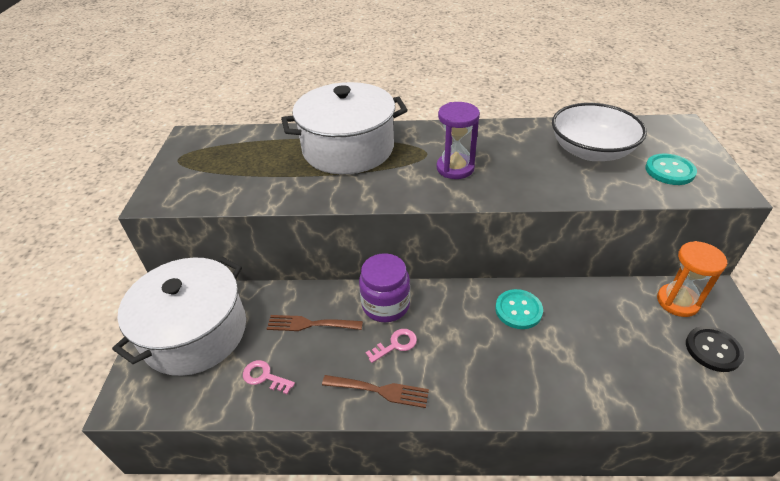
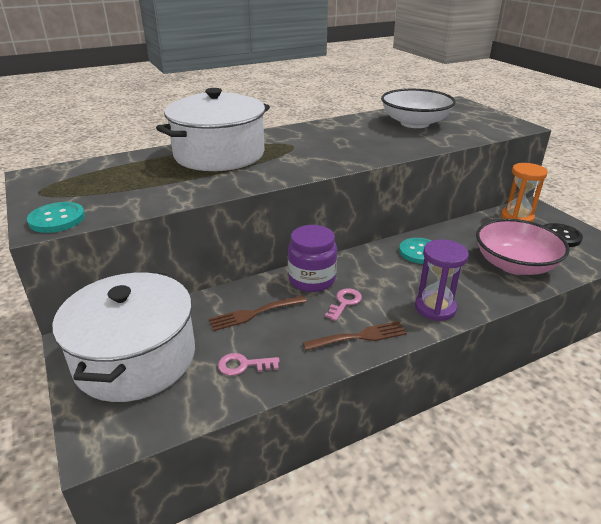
camera: 30 degrees left, 10 degrees down
purple hourglass [437,102,480,179] -> purple hourglass moved to [415,239,469,321]
turquoise button [645,154,697,185] -> turquoise button moved to [27,202,85,233]
none -> pink bowl [476,219,570,275]

